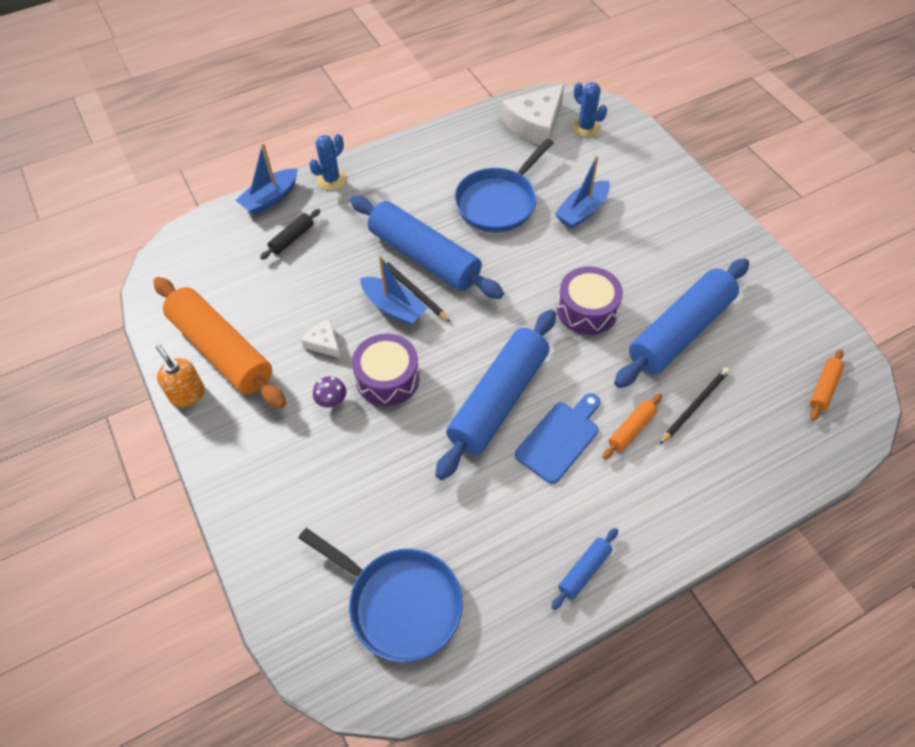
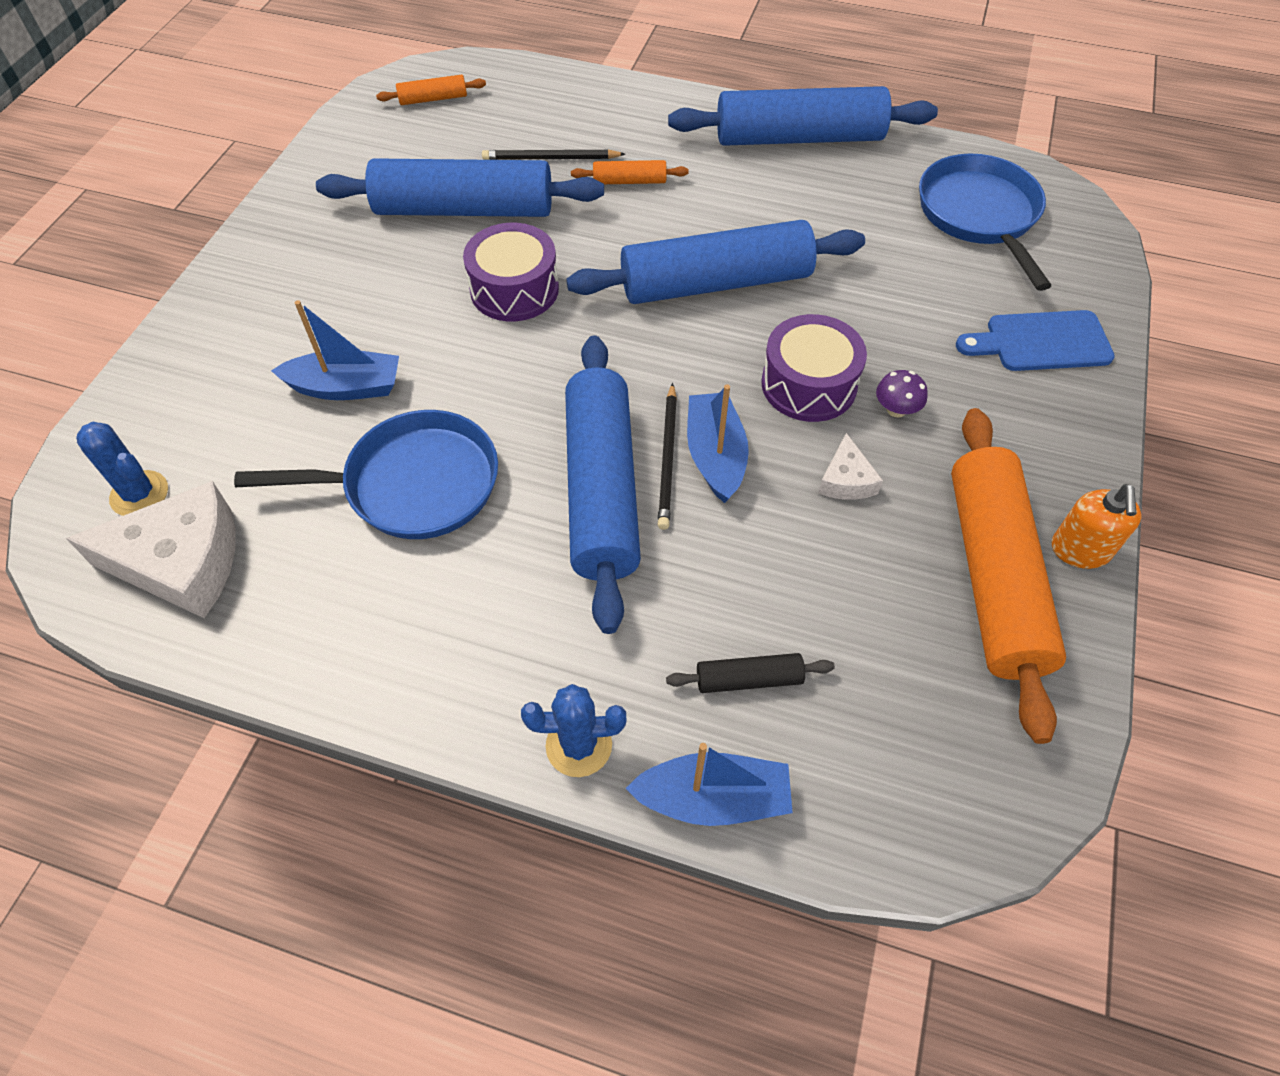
camera: 135 degrees left, 0 degrees up
blue cutting board [515,393,600,484] -> blue cutting board moved to [956,310,1115,371]
blue rolling pin [551,528,618,610] -> blue rolling pin [668,86,938,146], size x2.35
blue cactus [572,82,607,137] -> blue cactus turned 60 degrees counterclockwise [76,422,168,516]

